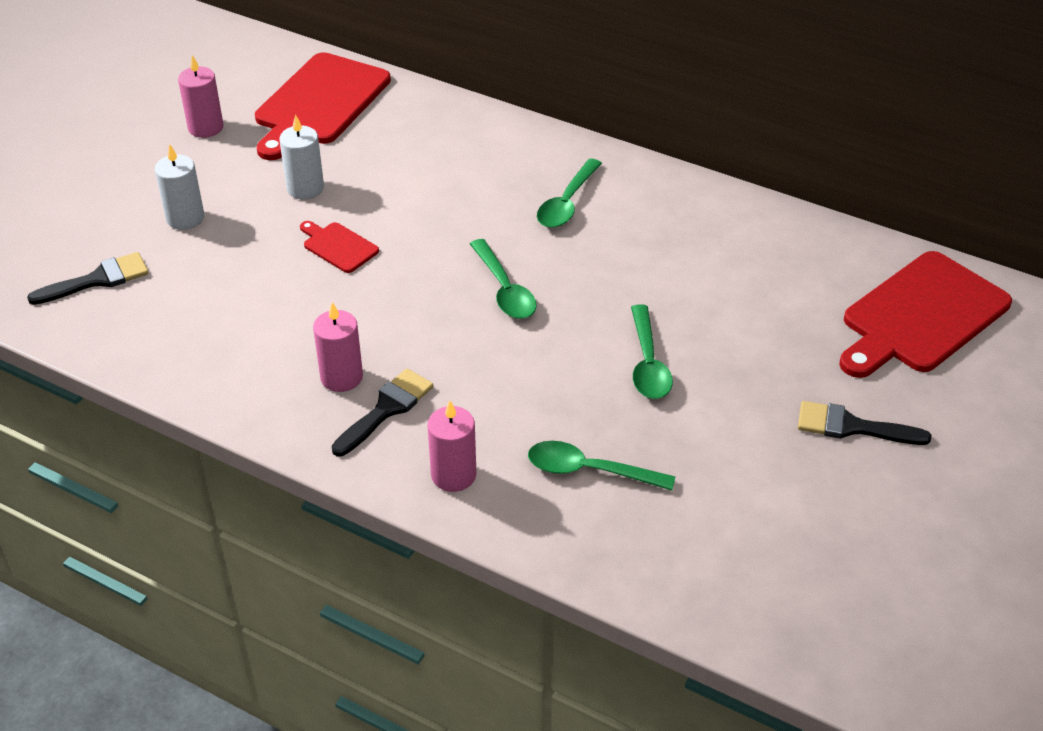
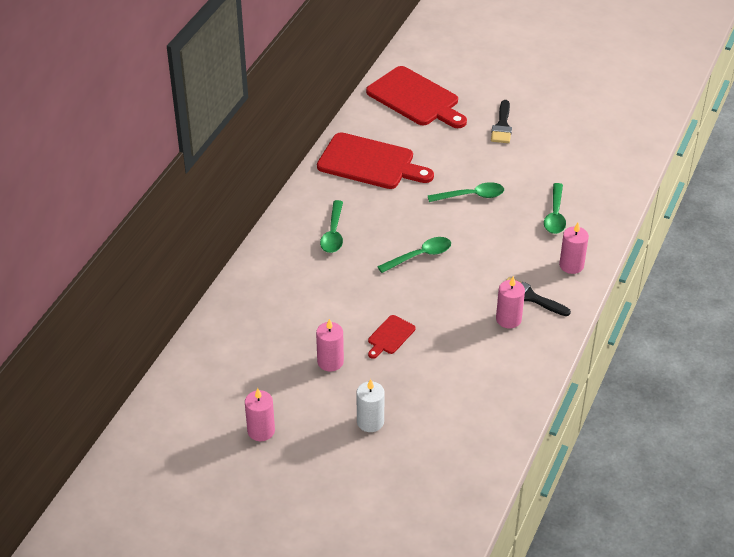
camera: 95 degrees left, 0 degrees up
black brush [27,252,149,305] -> none
red cutting board [255,52,391,160] -> red cutting board moved to [317,132,434,189]
white candle [279,114,324,199] -> pink candle [316,319,344,372]
green spoon [537,159,602,228] -> green spoon turned 75 degrees clockwise [320,200,343,253]

